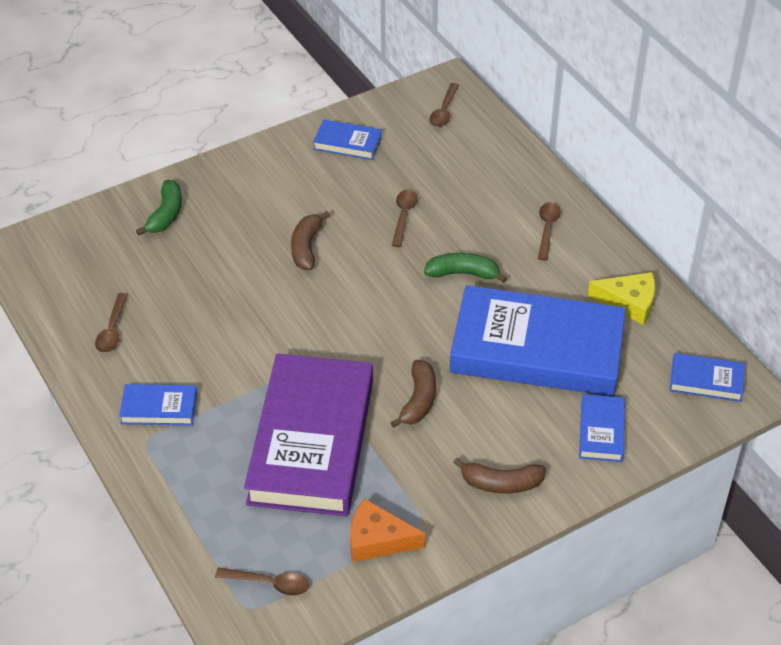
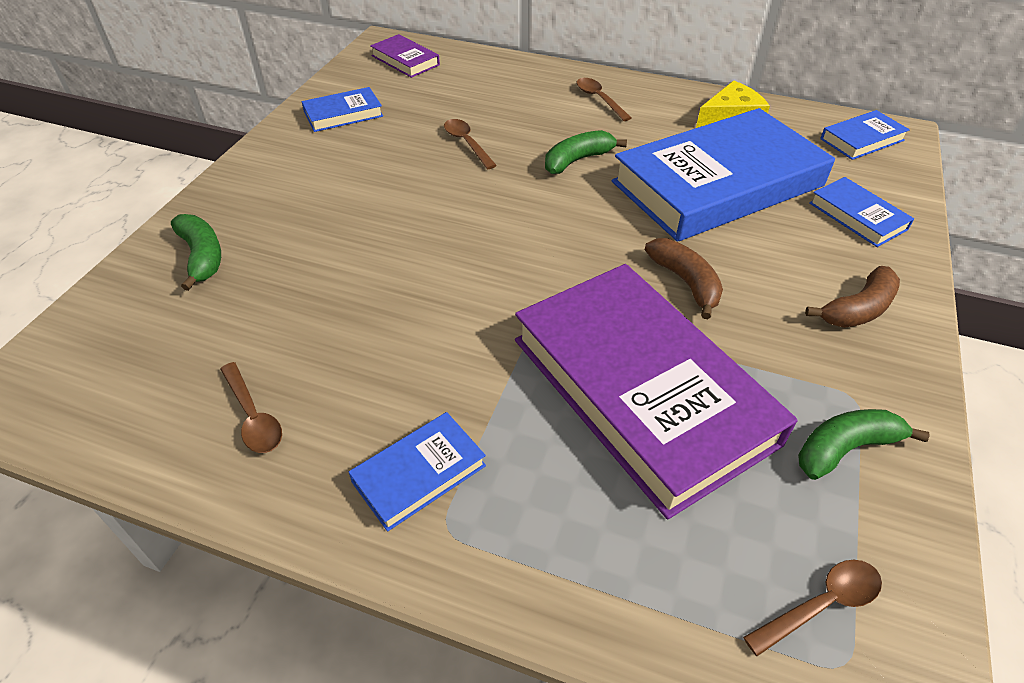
camera: 40 degrees left, 0 degrees up
brown banana [291,211,330,270] -> none
orange cheese [350,498,425,562] -> green banana [798,409,930,480]
brown spoon [430,83,459,127] -> purple book [370,34,440,78]

